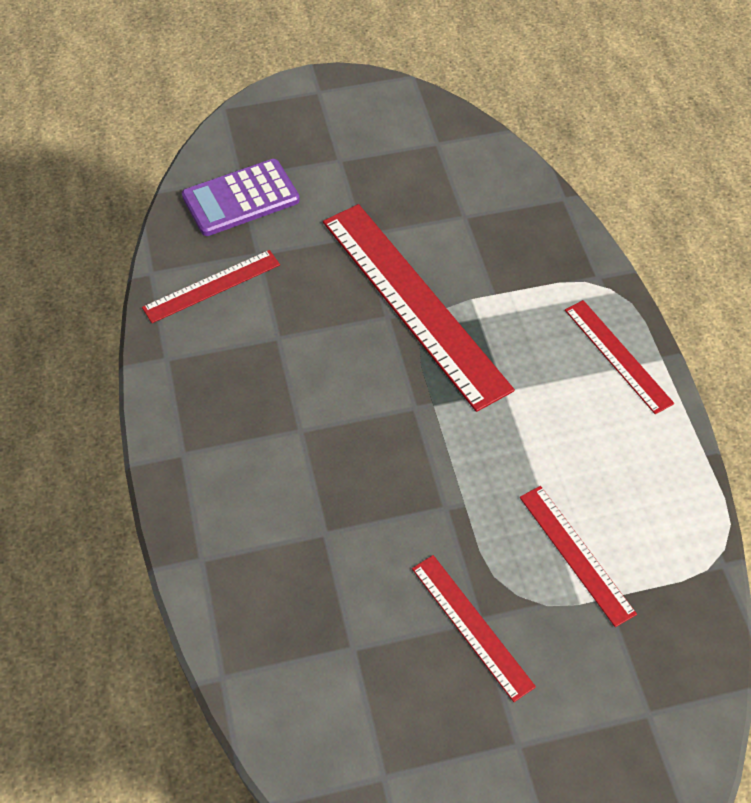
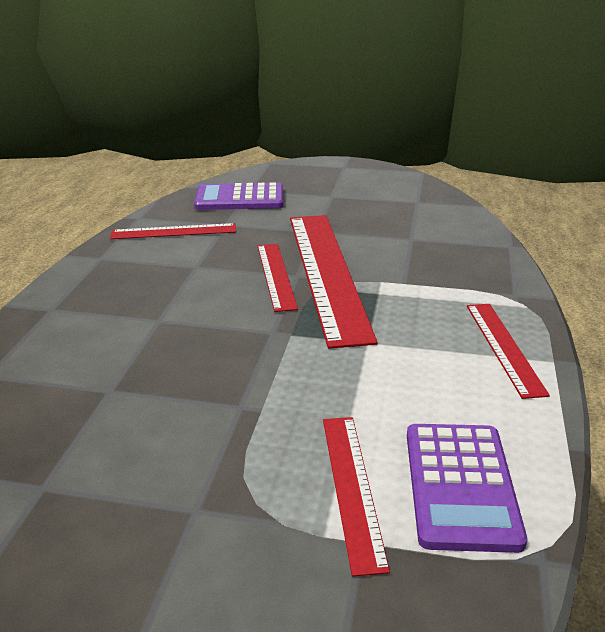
camera: 25 degrees right, 25 degrees down
red ruler [412,555,536,702] -> red ruler moved to [257,244,298,312]
none -> purple calculator [407,424,527,553]

